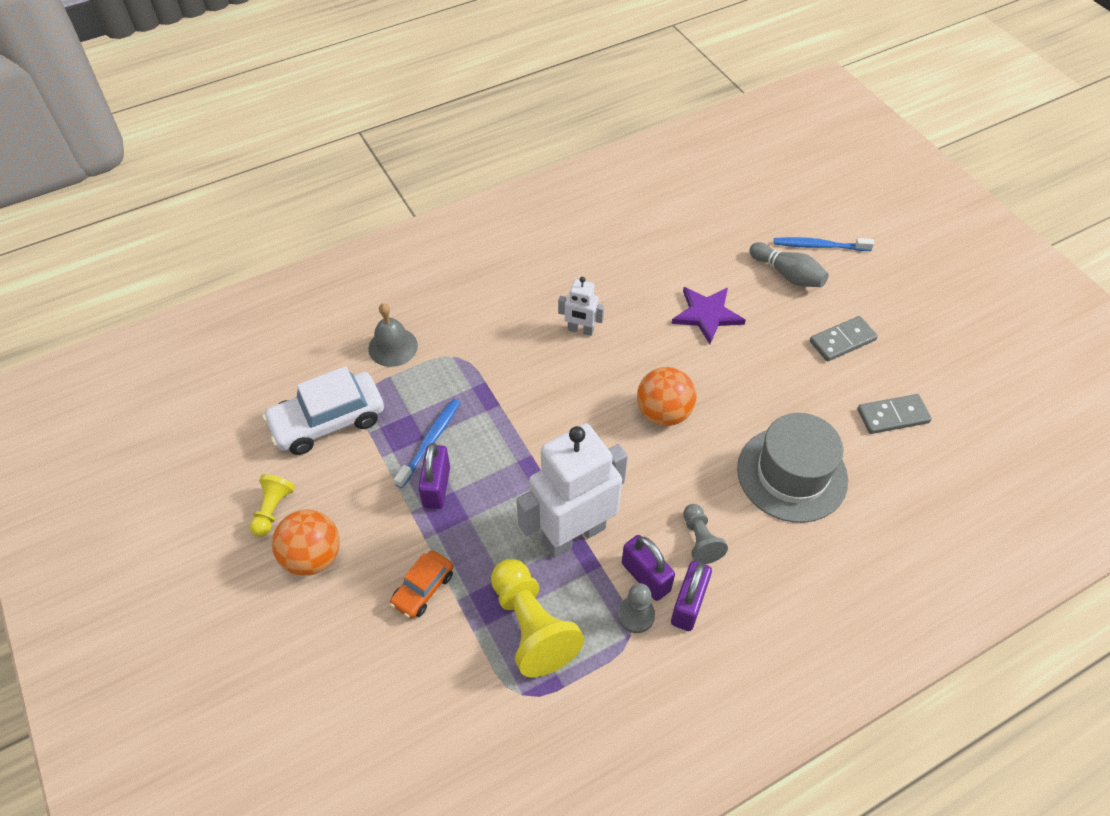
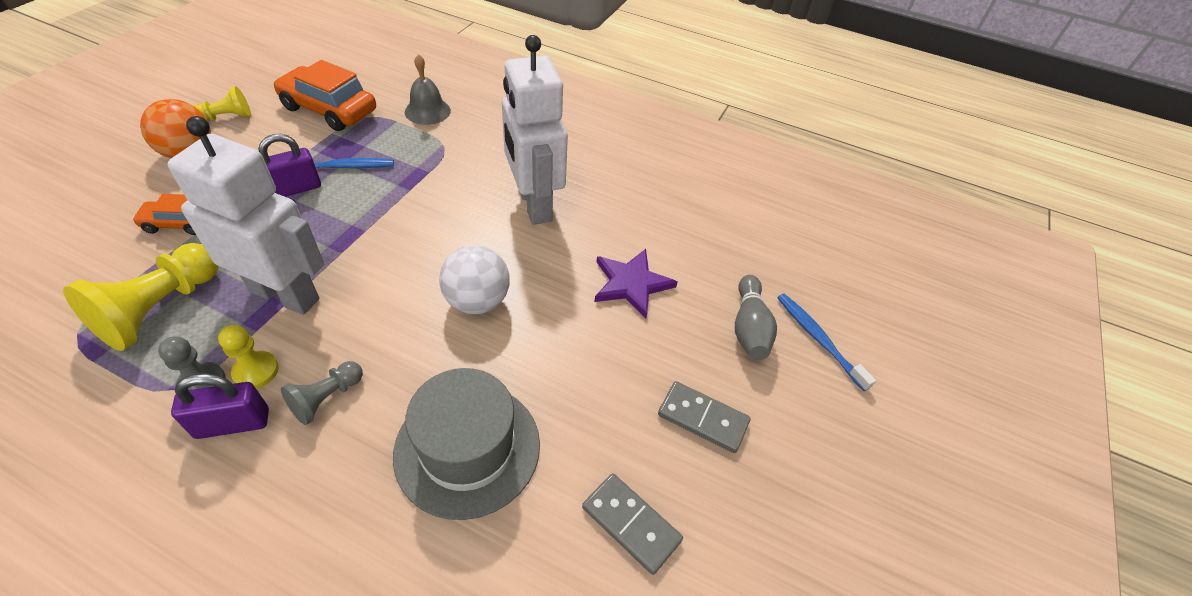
camera: 50 degrees right, 5 degrees down
white car [262,366,384,455] -> orange car [273,60,376,131]
white robot [558,277,604,336] -> white robot [502,35,568,225], size x2.15
purple padlock [622,535,675,601] -> yellow pawn [218,325,279,389]
orange ball [637,367,696,426] -> white ball [439,245,510,314]

